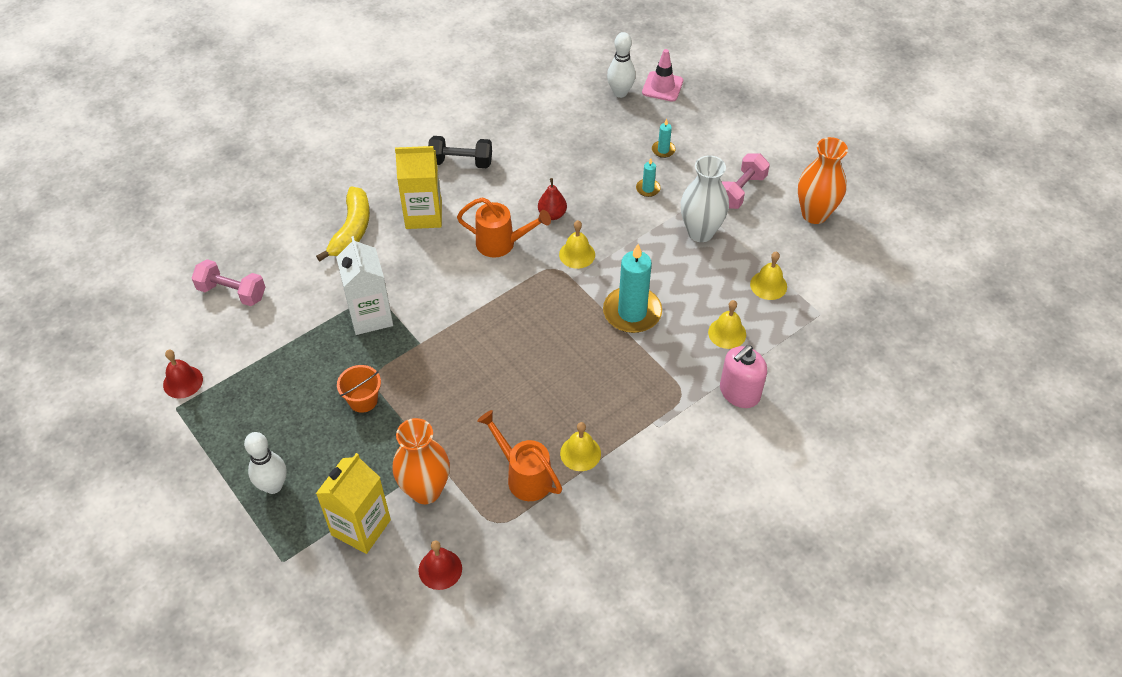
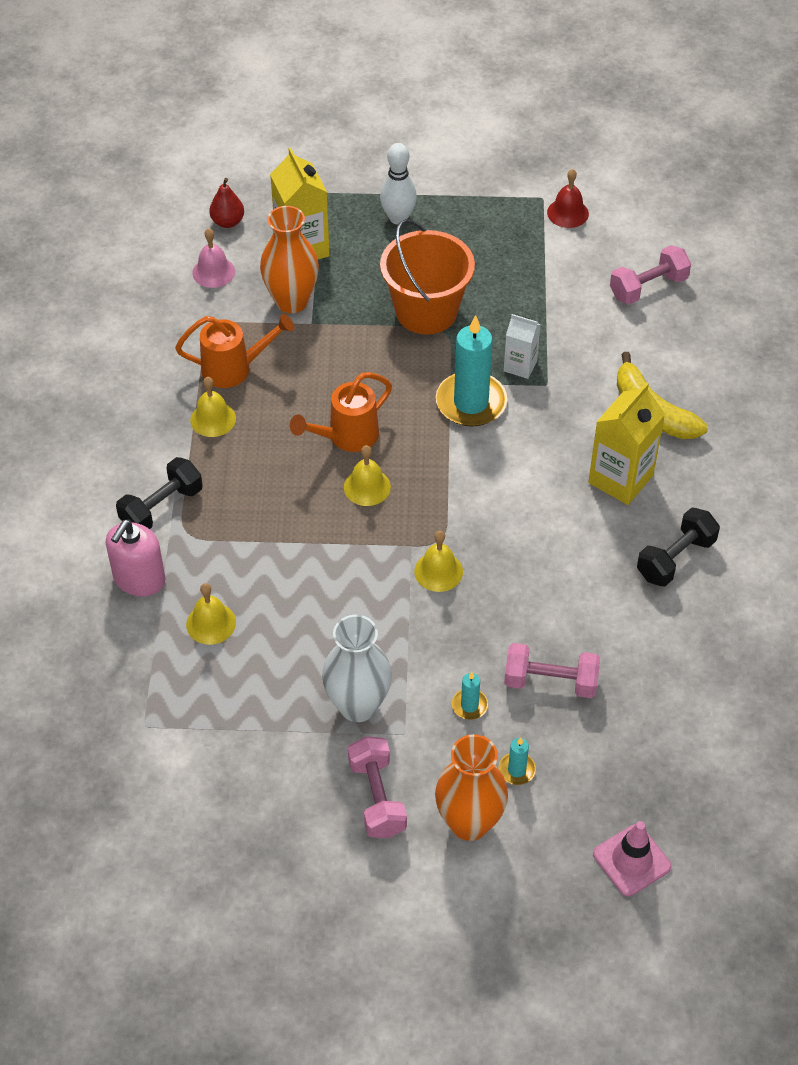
camera: 130 degrees right, 0 degrees up
white carton [336,236,393,335] -> white carton [504,314,541,379], size x0.59
orange bucket [337,365,381,413] -> orange bucket [380,219,475,334], size x1.94
red bell [419,540,462,590] -> pink bell [192,228,235,288]
orange watering can [457,197,551,258] -> orange watering can moved to [290,372,392,452]
red pear [538,178,567,220] -> red pear moved to [209,178,244,228]
turquoise candle [603,244,662,333] -> turquoise candle moved to [436,315,507,427]
white bowling pin [607,32,636,98] -> none
pink soap dispenser [720,345,767,408] -> pink soap dispenser turned 150 degrees counterclockwise [106,520,166,596]
yellow bell [750,252,787,300] -> yellow bell moved to [344,445,391,506]
orange vase [798,137,848,224] -> orange vase moved to [435,734,508,841]
none -> black dumbbell [116,457,203,529]
none -> pink dumbbell [504,643,600,698]

